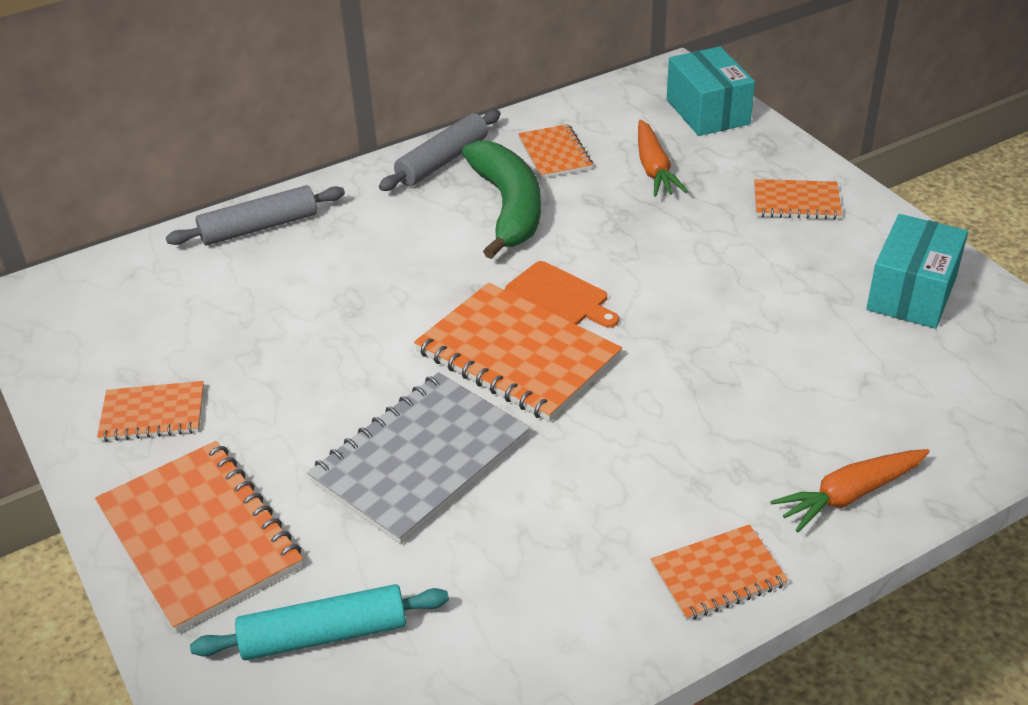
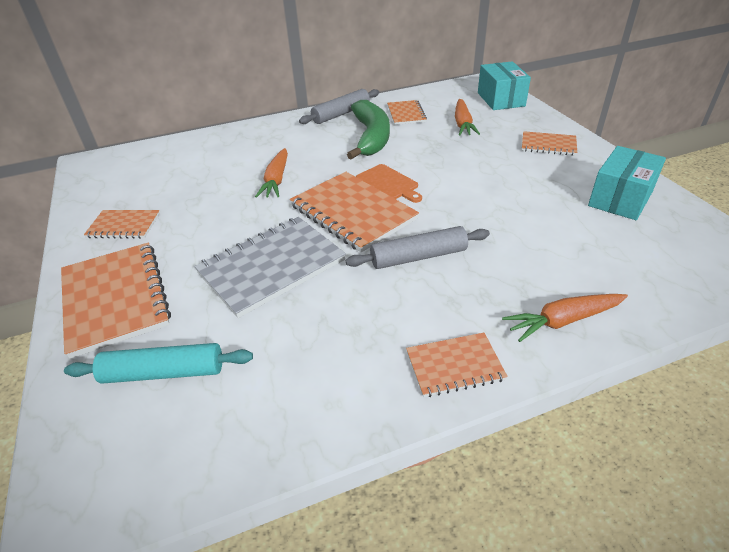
camera: 10 degrees right, 0 degrees up
grey rolling pin [166,185,345,246] -> grey rolling pin moved to [346,226,490,269]
none -> orange carrot [255,148,288,198]

